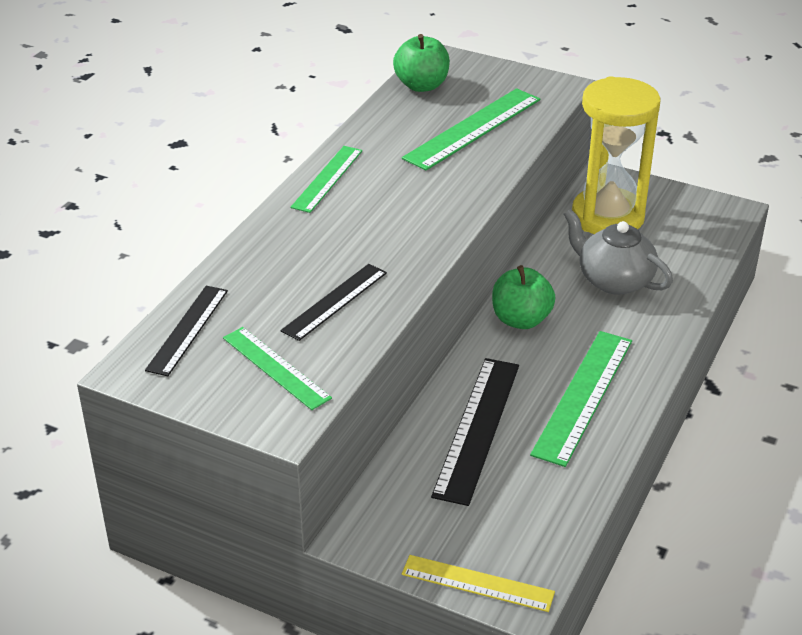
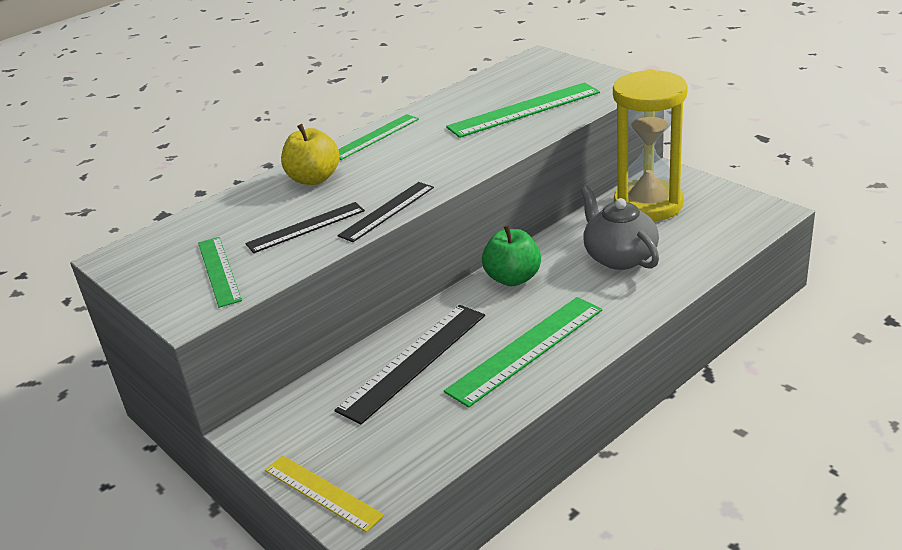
camera: 25 degrees right, 5 degrees down
black ruler [145,286,228,376] -> black ruler moved to [337,182,434,242]
green apple [393,34,450,92] -> none
none -> yellow apple [281,124,340,185]

